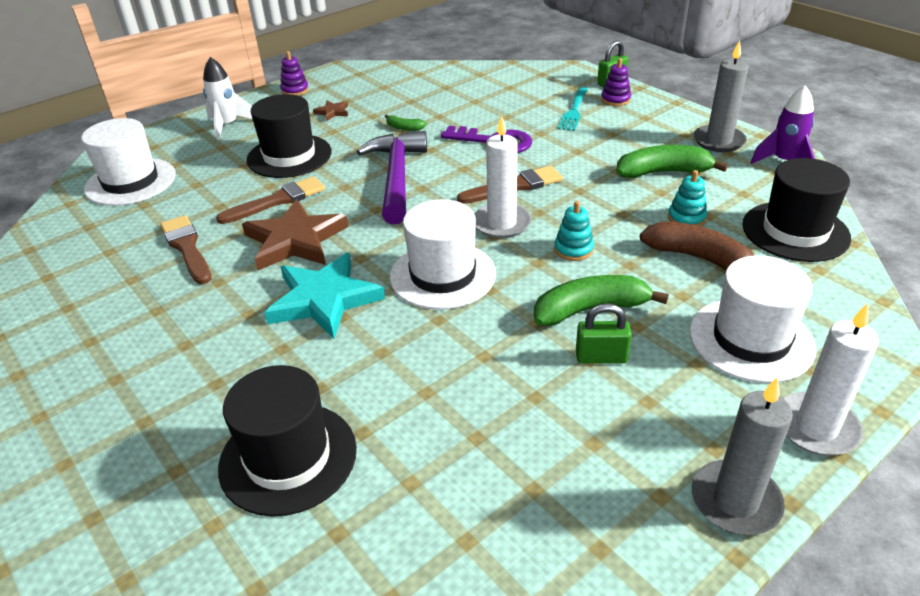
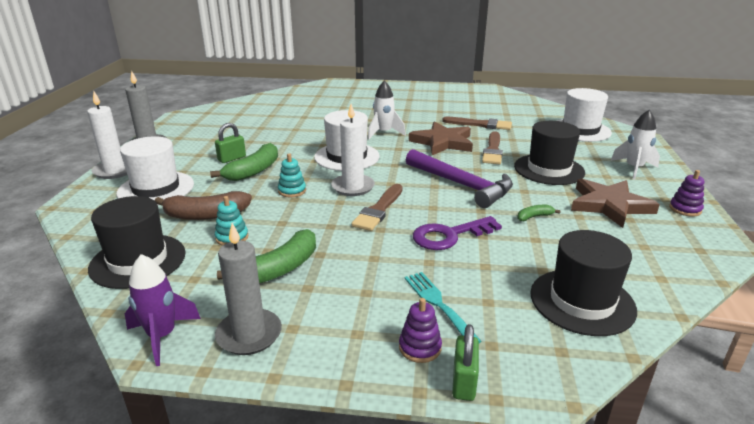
camera: 135 degrees right, 10 degrees down
black hat [218,365,357,516] -> black hat moved to [530,230,637,336]
turquoise star [265,253,385,339] -> white rocket [368,80,406,140]
brown star [313,100,348,121] -> brown star [571,179,660,228], size x2.25

